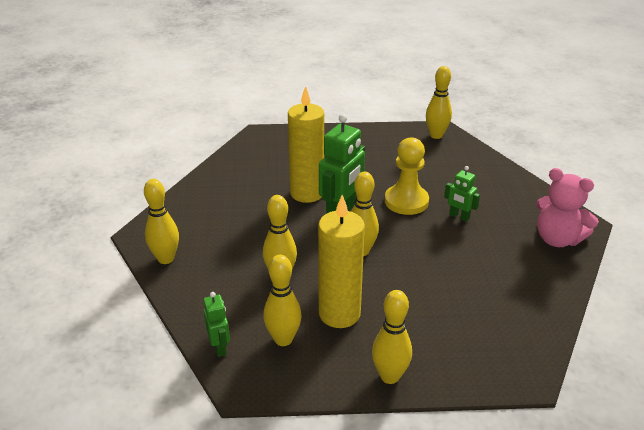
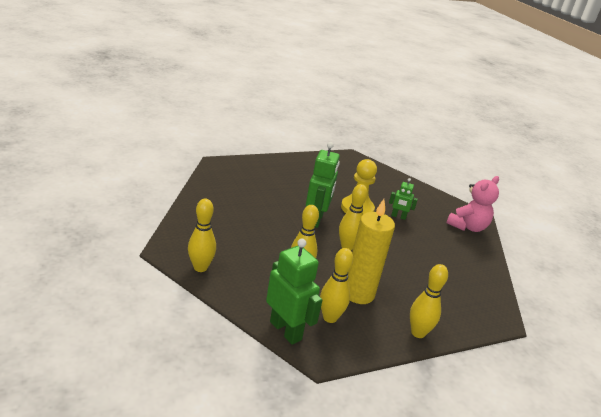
camera: 25 degrees left, 5 degrees down
green robot [203,292,230,357] -> green robot [266,239,322,345], size x1.85
yellow candle [288,86,324,203] -> none
yellow bowling pin [426,66,452,139] -> none
pink teddy bear [536,168,599,247] -> pink teddy bear turned 60 degrees counterclockwise [446,176,499,232]

